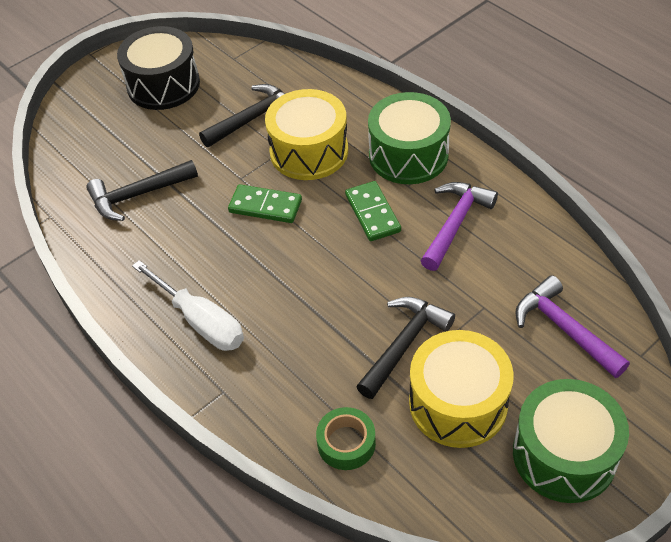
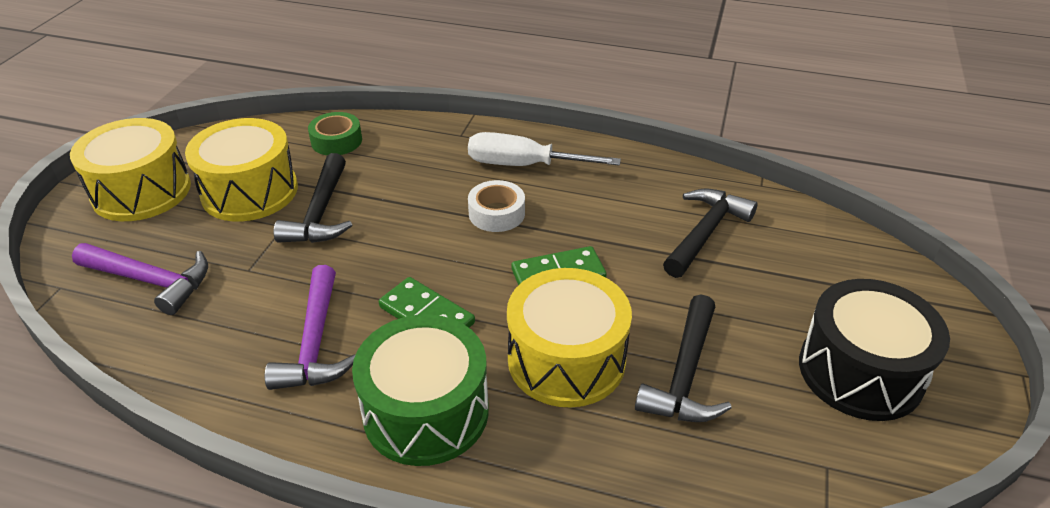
camera: 145 degrees right, 10 degrees down
green drum [513,379,629,503] -> yellow drum [70,118,191,221]
none -> white tape [468,180,525,232]

